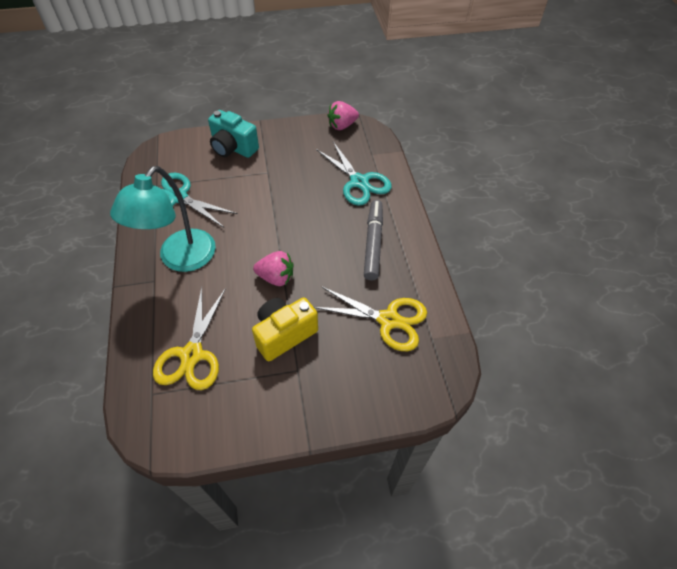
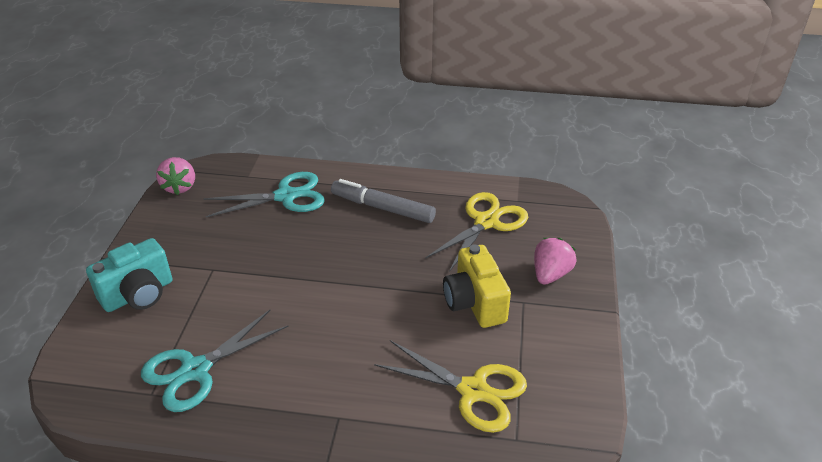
camera: 70 degrees left, 15 degrees down
turquoise lamp [110,166,215,272] -> none
pink strawberry [253,251,293,286] -> pink strawberry moved to [534,238,576,285]

